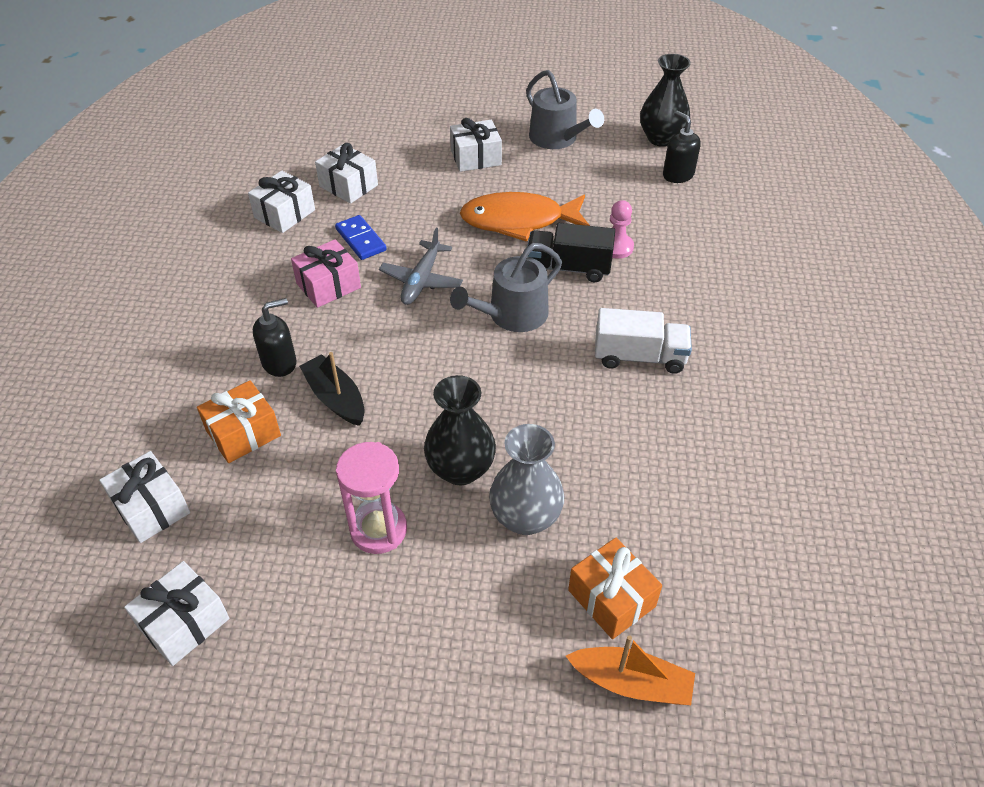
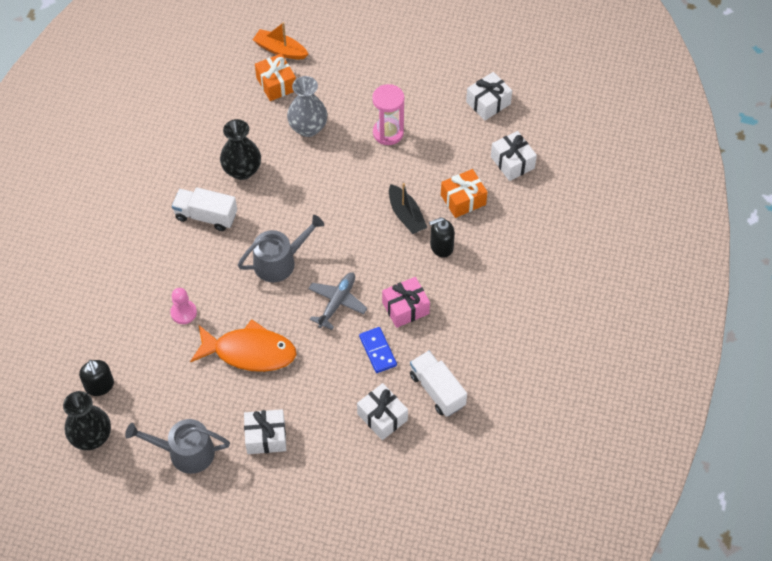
camera: 170 degrees left, 10 degrees up
white gift [248,171,315,233] -> white truck [410,351,467,417]
black vase [424,375,496,485] -> black vase moved to [220,119,261,180]
grey watering can [526,70,604,149] -> grey watering can turned 60 degrees counterclockwise [125,419,230,474]
black truck [527,223,615,282] -> none

